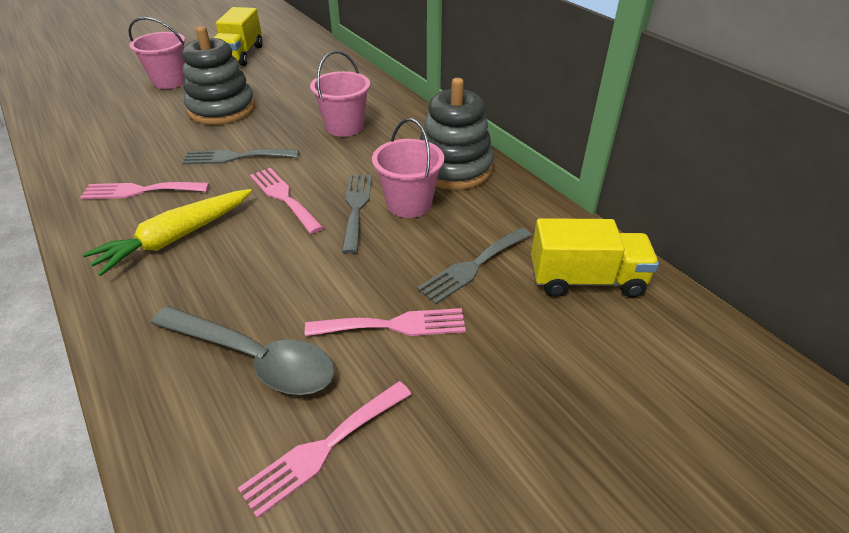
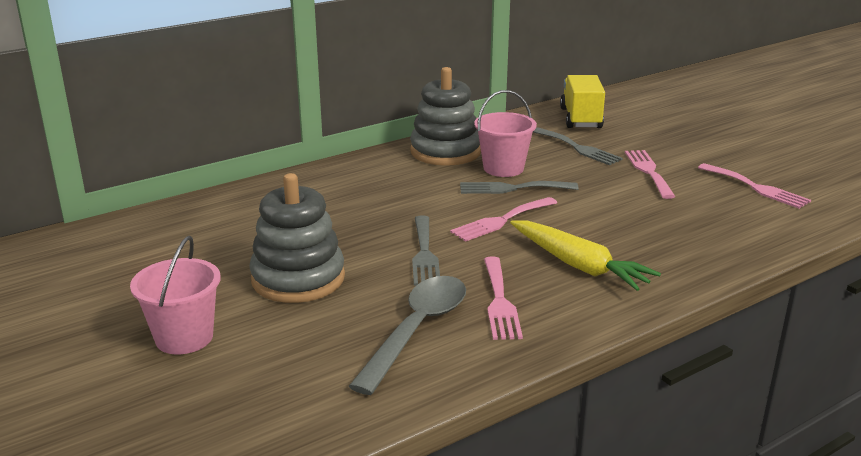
camera: 90 degrees left, 15 degrees down
grey spoon [151,306,335,395] -> grey spoon moved to [349,276,466,395]
yellow truck [214,7,263,66] -> none
pink bucket [310,51,370,137] -> none

